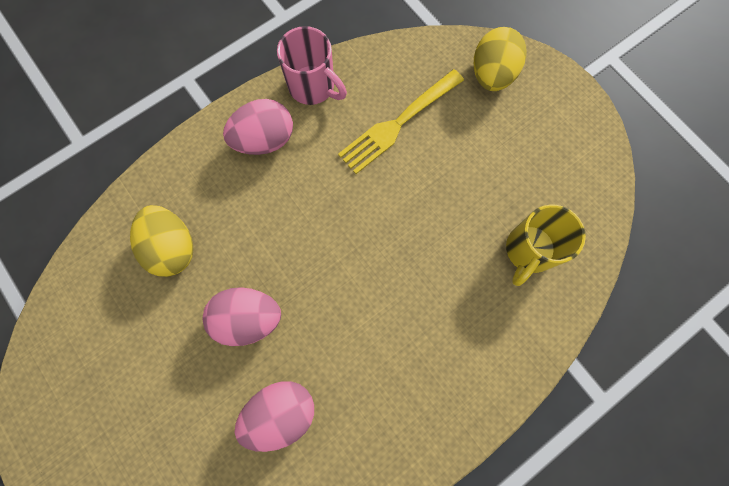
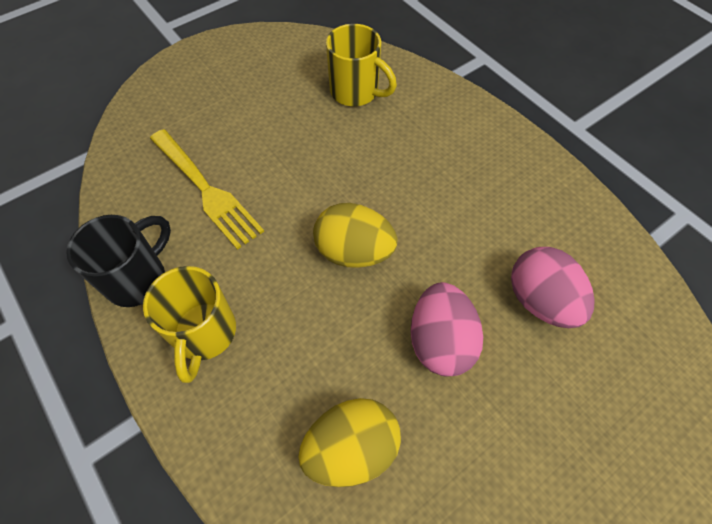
camera: 90 degrees left, 15 degrees down
pink egg [223,99,293,155] -> yellow mug [143,266,236,383]
pink mug [277,26,347,105] -> black mug [66,215,171,307]
yellow egg [474,27,527,91] -> yellow egg moved to [313,203,398,268]

